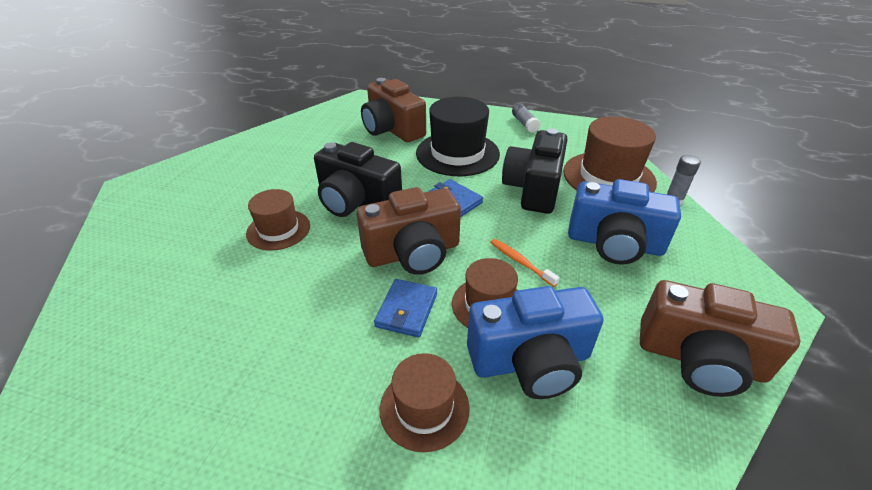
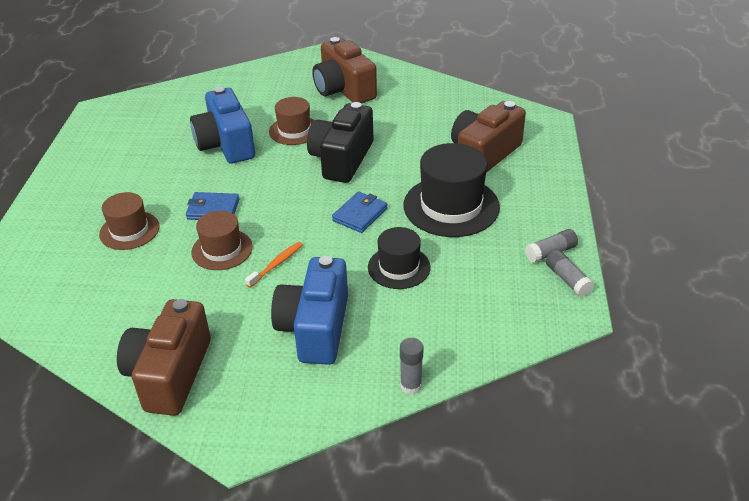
camera: 80 degrees right, 0 degrees up
brown camera [356,187,461,275] -> brown camera moved to [312,37,377,104]
blue camera [467,286,604,399] -> blue camera moved to [190,87,255,164]
black camera [502,128,567,214] -> black hat [368,227,431,289]
brown hat [563,116,657,192] -> none
none -> grey glue stick [546,250,594,297]

